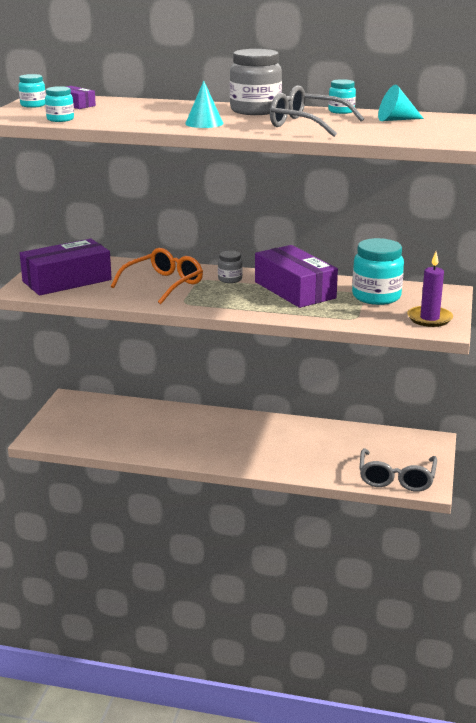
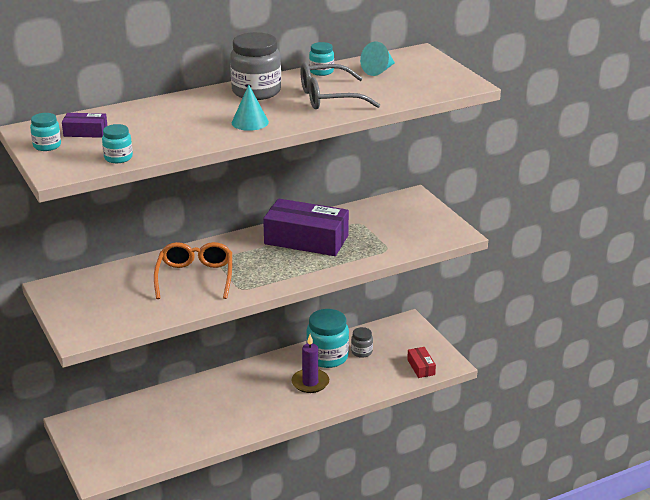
camera: 40 degrees left, 5 degrees up
purple box [20,239,112,296] -> none
grey jar [218,251,243,283] -> grey jar moved to [351,327,373,358]
turquoise jar [352,238,404,305] -> turquoise jar moved to [306,309,349,368]
grey glasses [359,448,437,492] -> red box [407,347,436,378]
purple candle [407,252,453,327] -> purple candle moved to [291,334,329,393]

